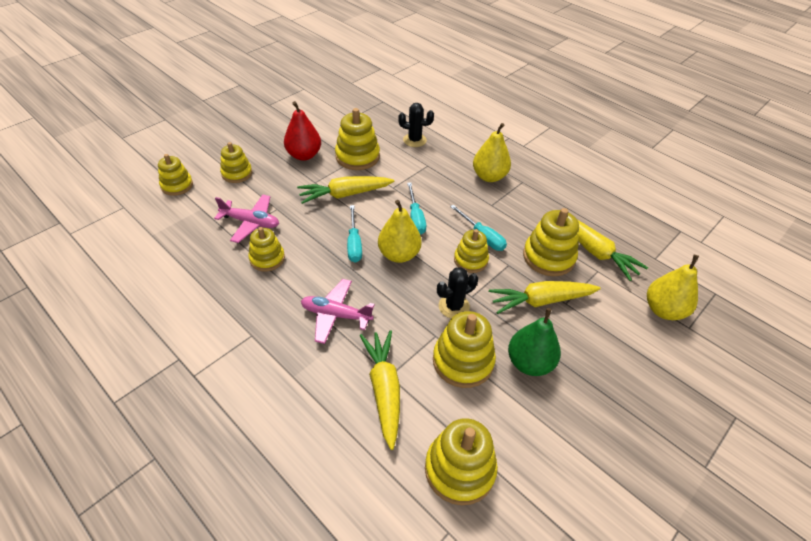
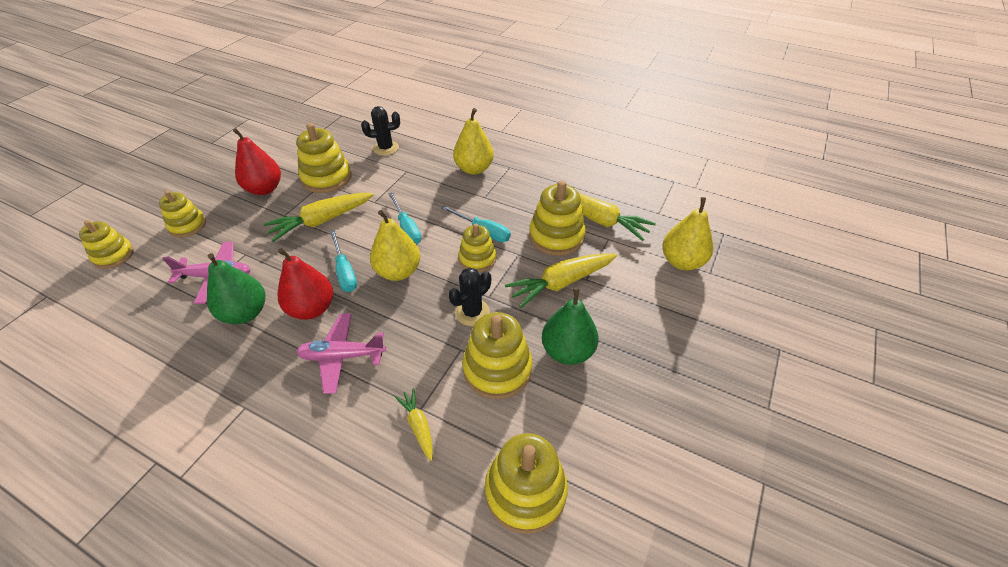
camera: 15 degrees left, 0 degrees up
yellow stacking toy [248,227,285,271] -> green pear [207,253,265,324]
yellow carrot [359,330,400,450] -> yellow carrot [395,388,433,461], size x0.54
none -> red pear [278,248,333,320]

